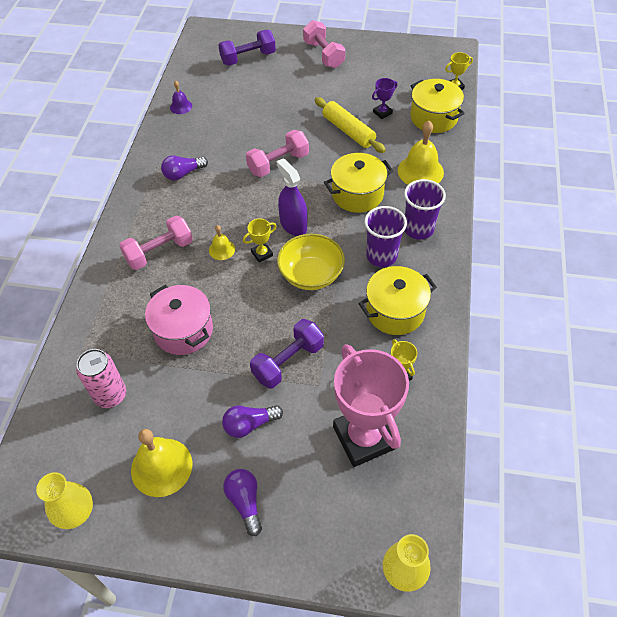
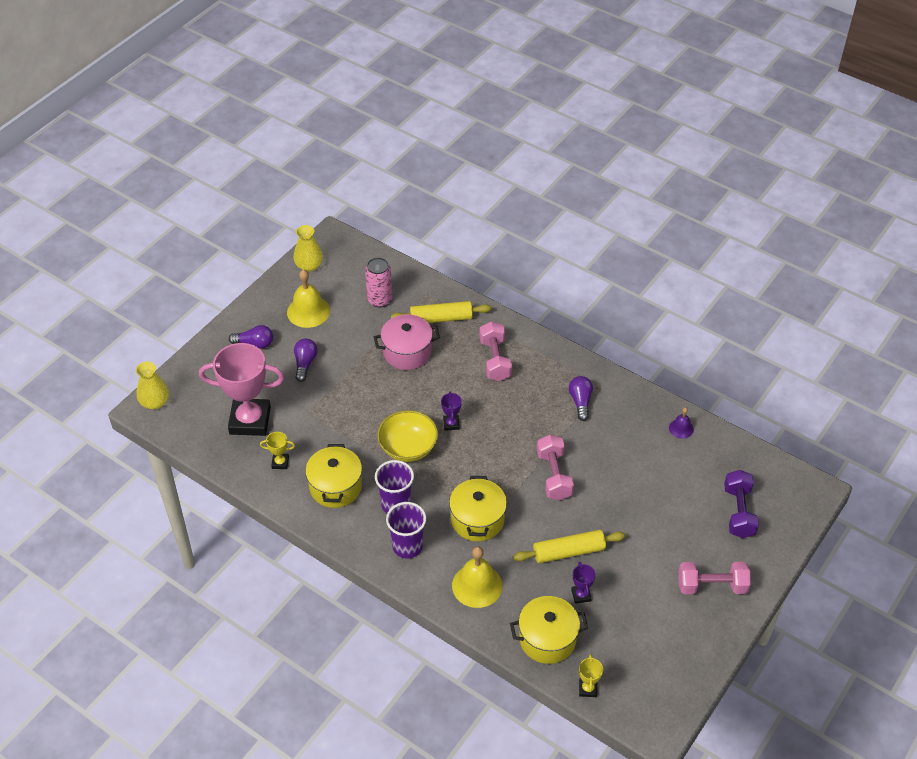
camera: 115 degrees right, 5 degrees down
yellow bell [209,225,235,260] -> none
yellow trophy [243,219,277,262] -> purple trophy [441,391,462,431]
purple dumbbell [250,319,324,389] -> none
purple spray bottle [277,158,307,236] -> none
none -> yellow rolling pin [391,301,491,323]

